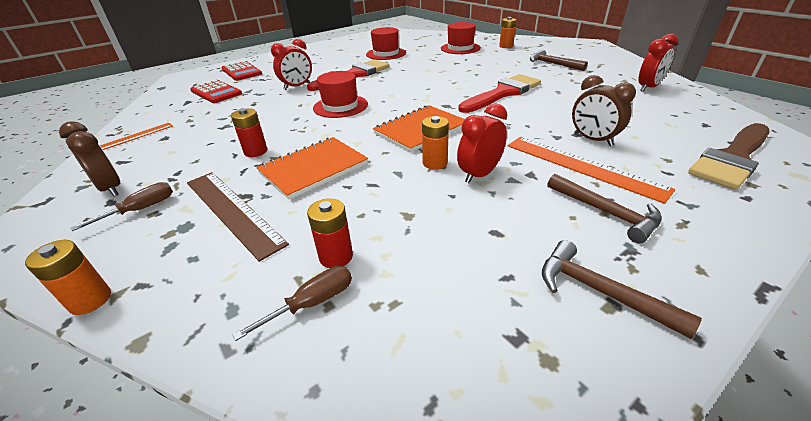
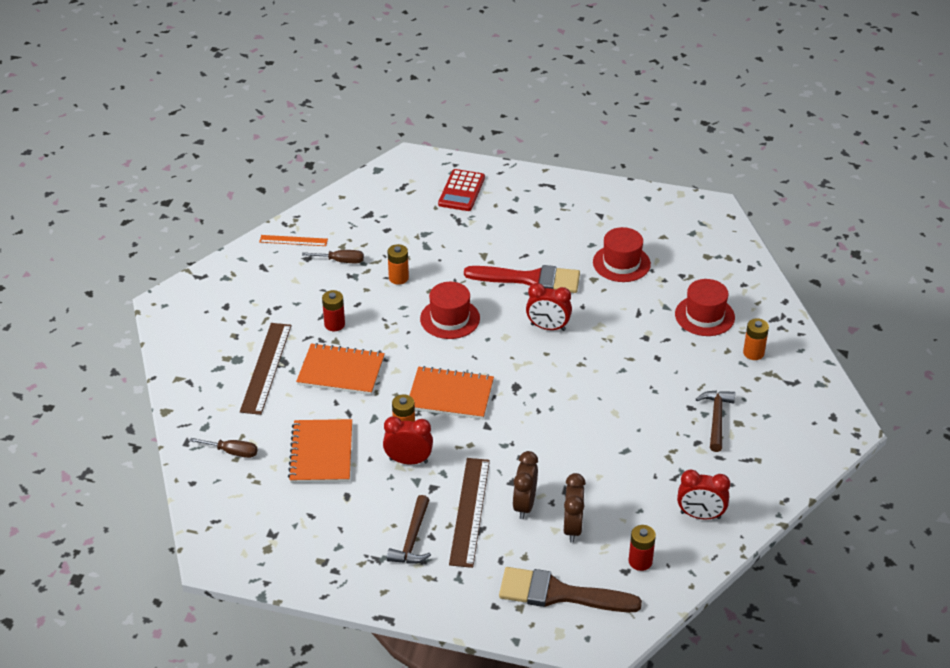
camera: 50 degrees right, 5 degrees up
orange battery [25,240,111,315] -> orange battery moved to [388,244,409,284]
brown clock [59,121,120,197] -> brown clock moved to [564,473,586,543]
brown screwdriver [70,182,173,231] -> brown screwdriver moved to [302,250,364,263]
red calculator [190,80,242,103] -> none
red clock [271,39,312,90] -> red clock moved to [526,283,572,331]
red battery [307,198,353,268] -> red battery moved to [628,525,656,571]
red brush [458,74,541,113] -> none
orange ruler [508,137,675,204] -> brown ruler [449,458,490,568]
brown hammer [542,240,702,339] -> none
none -> orange notebook [288,419,352,483]

